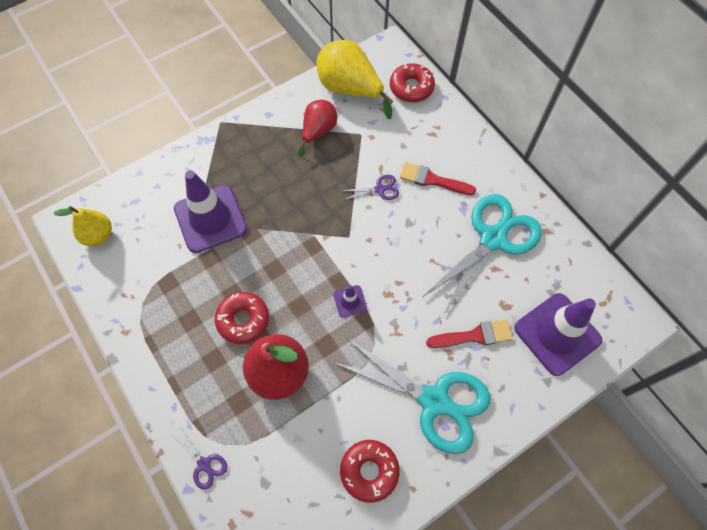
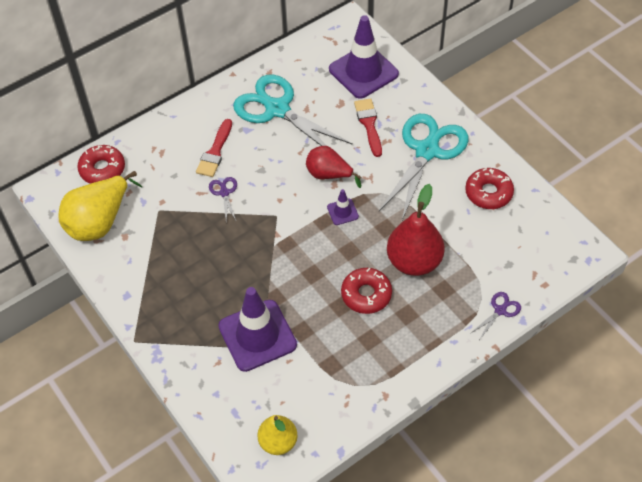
camera: 90 degrees left, 10 degrees down
red pear [298,100,337,157] -> red pear moved to [306,146,361,188]

